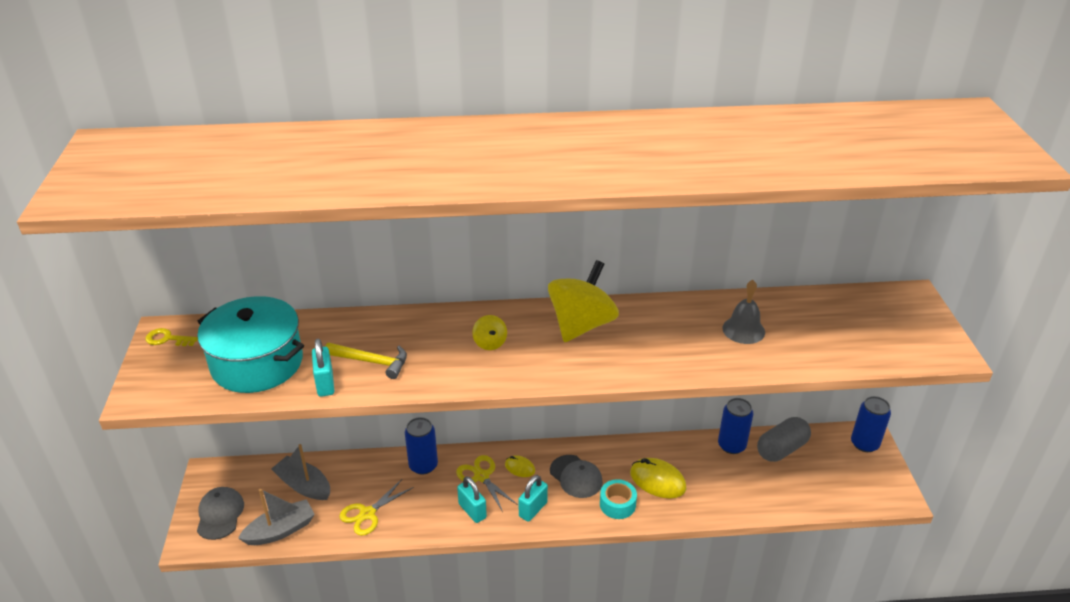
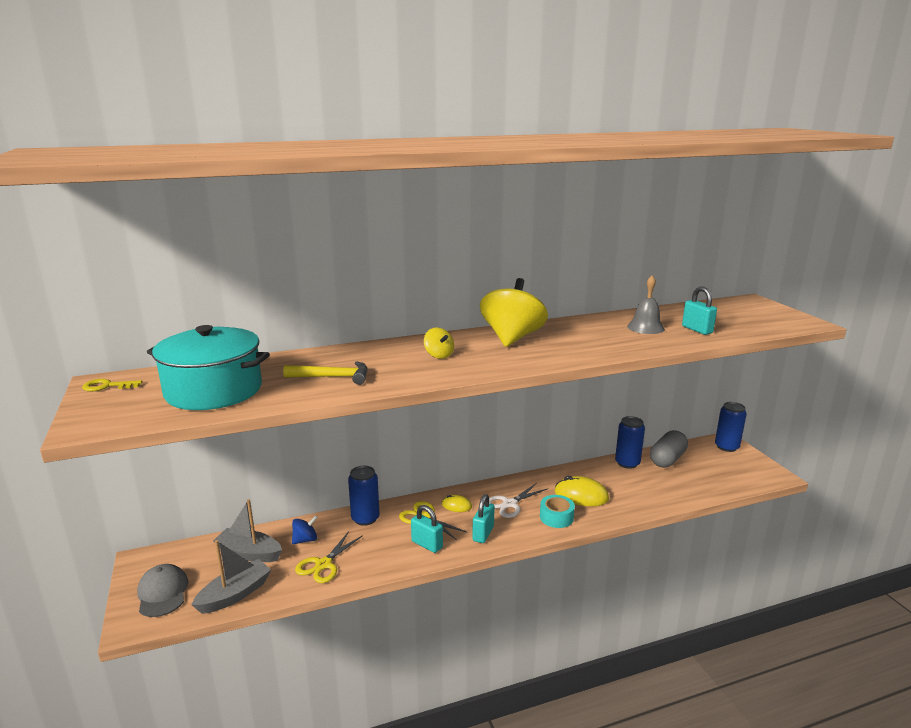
camera: 15 degrees left, 15 degrees down
turquoise padlock [312,339,334,397] -> turquoise padlock moved to [682,286,717,335]
grey cap [550,455,603,498] -> white scissors [489,483,548,518]
none -> blue spinning top [292,515,318,544]

